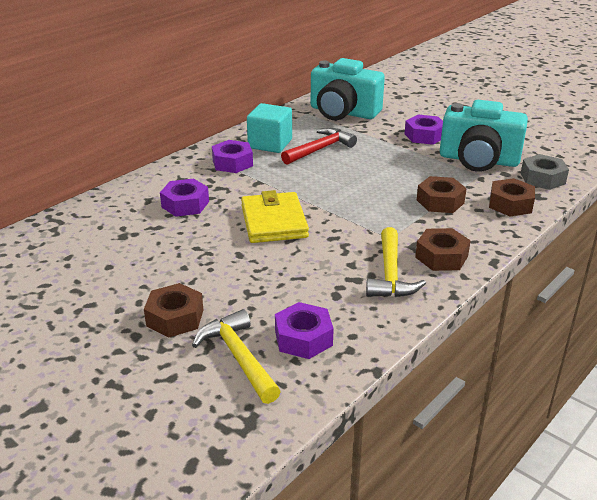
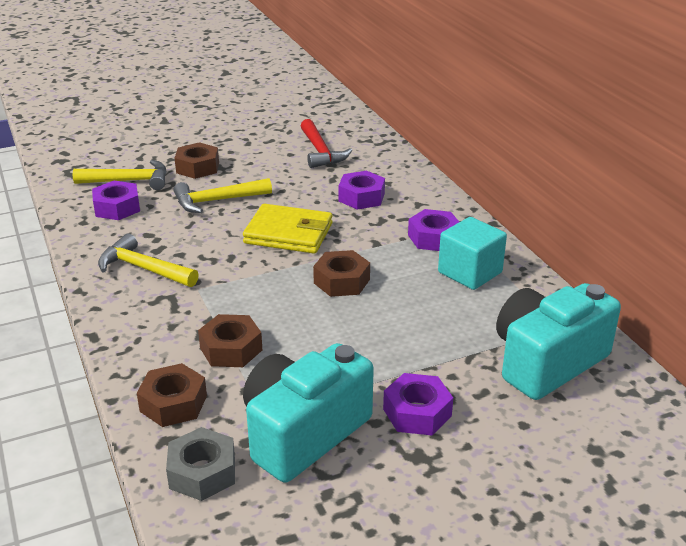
camera: 115 degrees right, 0 degrees up
red hammer [281,128,357,165] -> red hammer moved to [301,119,353,168]
brown nut [415,228,471,271] -> brown nut moved to [313,250,370,297]
none -> yellow hammer [174,178,272,213]

